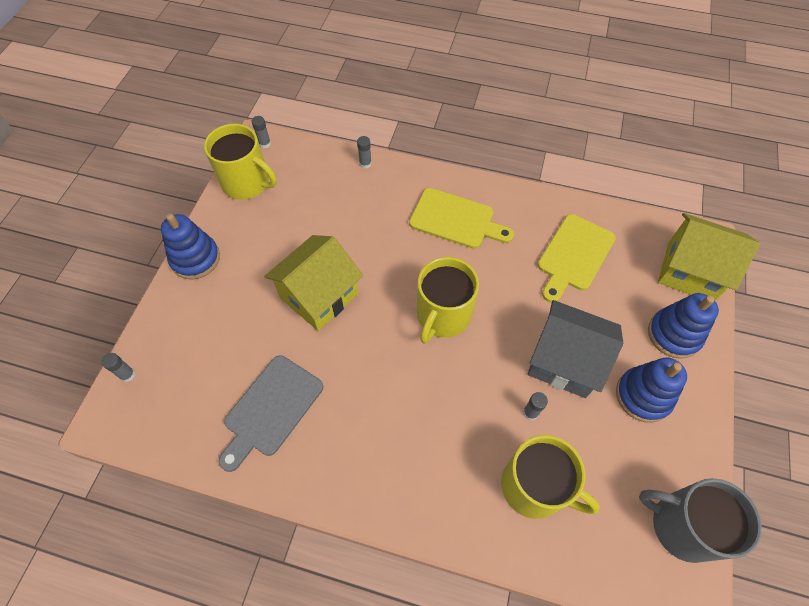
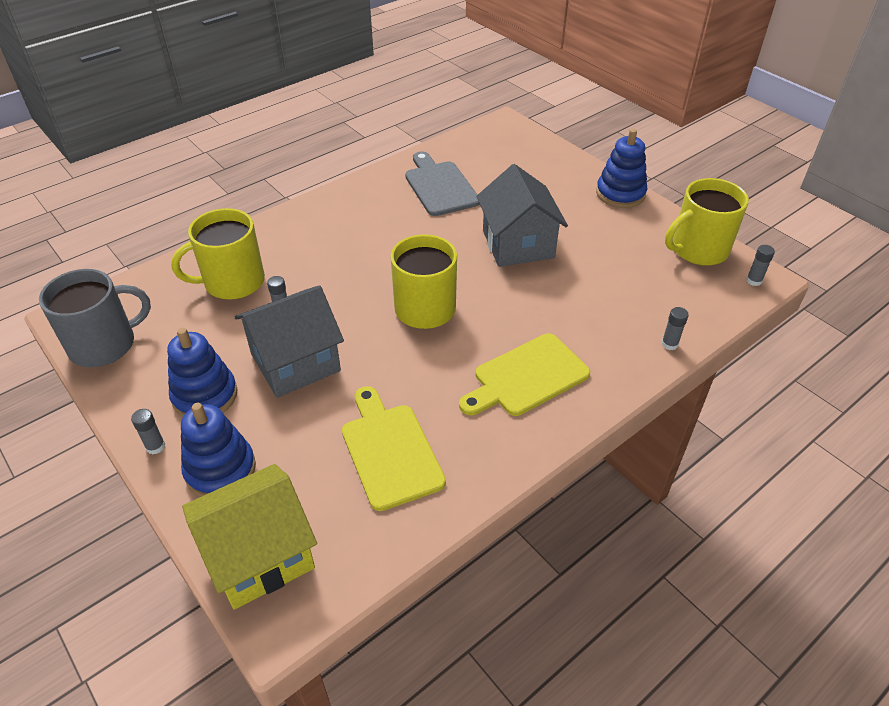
camera: 125 degrees right, 15 degrees down
grey glue stick [101,353,135,382] -> grey glue stick moved to [131,409,165,454]
yellow house [264,235,363,331] -> grey house [476,164,568,267]

